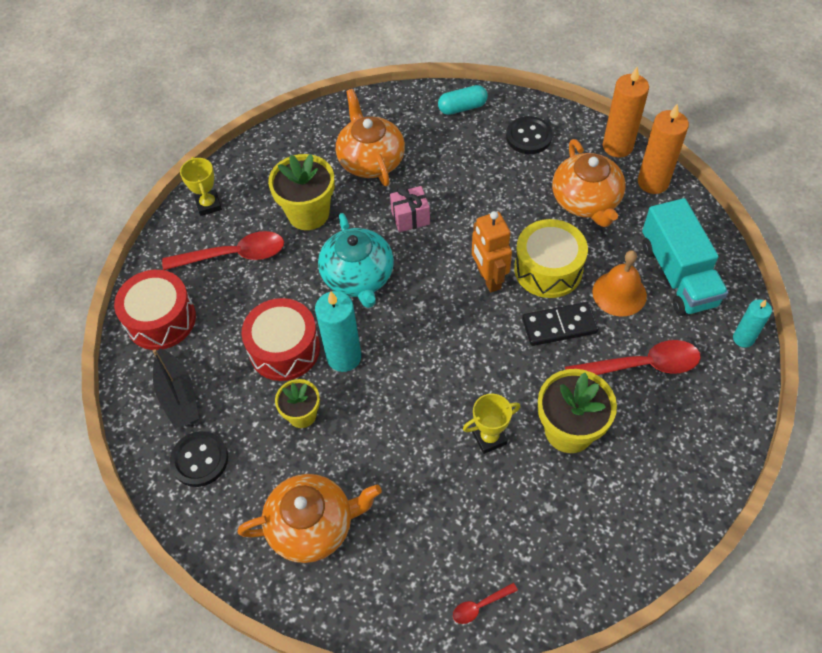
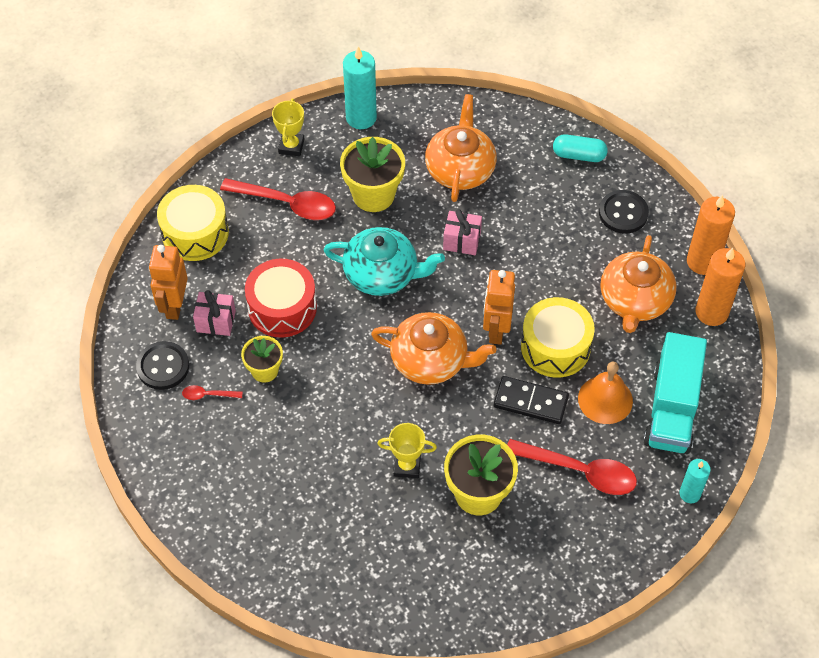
camera: 25 degrees right, 0 degrees up
red drum [114,270,196,350] -> yellow drum [157,185,229,261]
black boat [153,348,199,429] -> orange robot [149,245,188,320]
orange teapot [237,474,382,563] -> orange teapot moved to [371,312,496,385]
turquoise candle [315,291,361,372] -> turquoise candle moved to [343,46,377,129]
turquoise teapot [318,213,394,308] -> turquoise teapot turned 90 degrees counterclockwise [323,227,445,296]
red spoon [453,583,518,624] -> red spoon moved to [182,385,243,400]
none -> pink gift [193,290,236,336]

